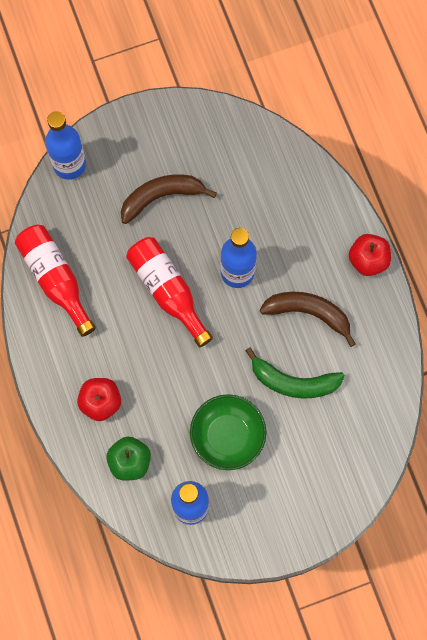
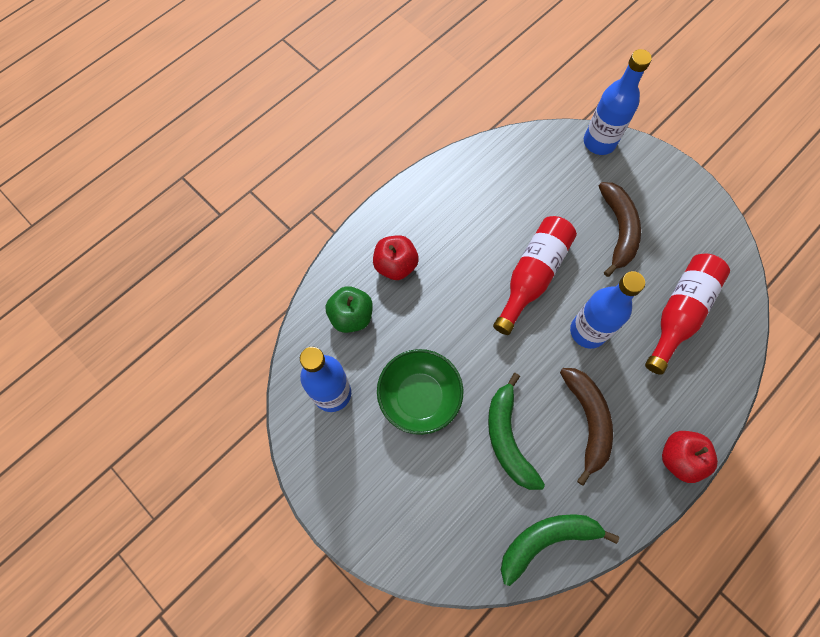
camera: 65 degrees right, 5 degrees down
red bottle [15,224,96,337] -> red bottle moved to [645,254,730,375]
brown banana [121,174,217,224] -> brown banana turned 45 degrees clockwise [599,182,641,277]
none -> green banana [501,514,619,586]

